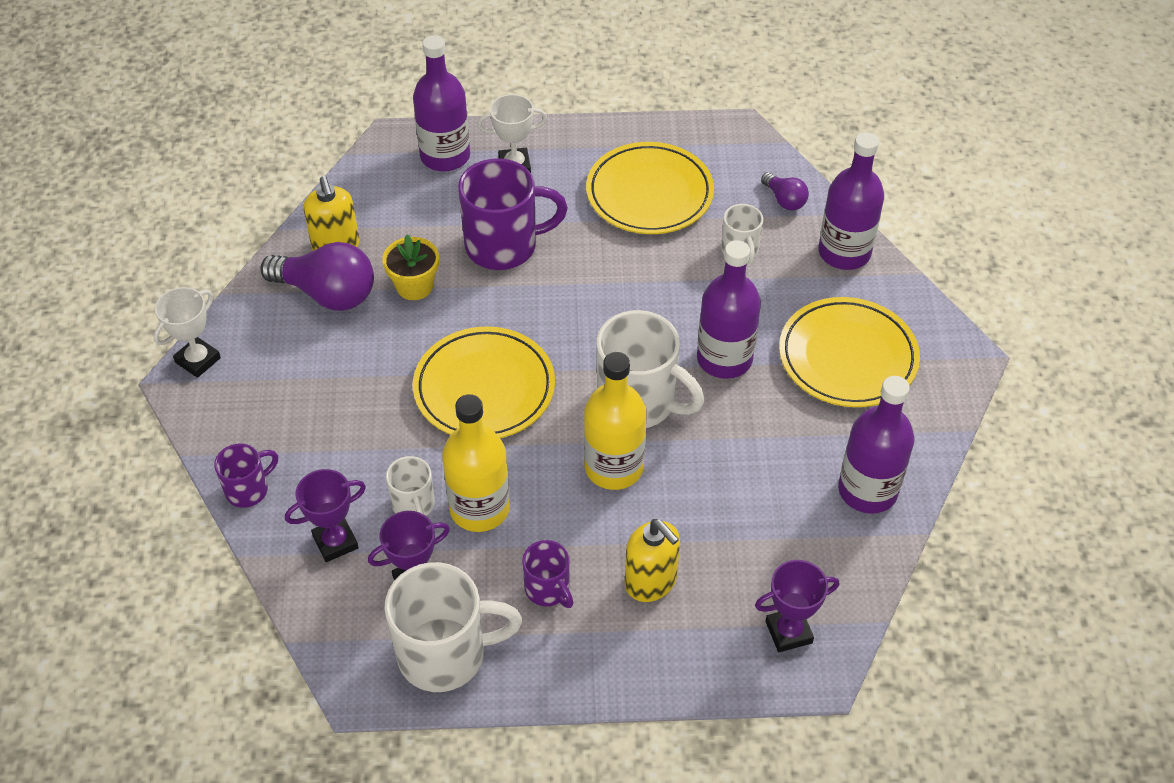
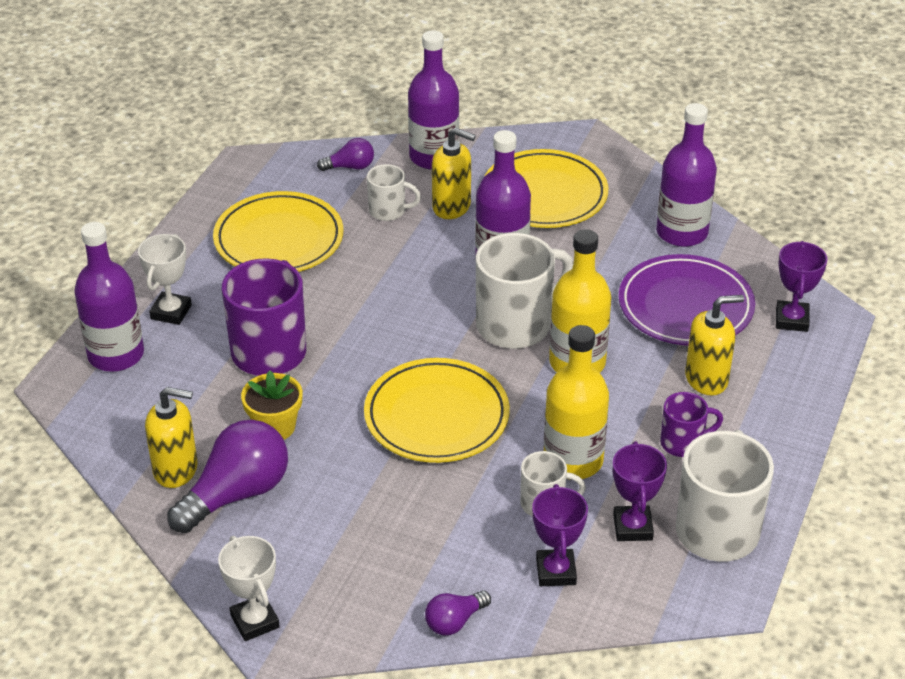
camera: 65 degrees left, 10 degrees down
purple mug [214,443,278,508] -> purple light bulb [425,590,491,635]
none -> yellow soap dispenser [432,128,476,219]
none -> purple plate [619,254,755,346]

